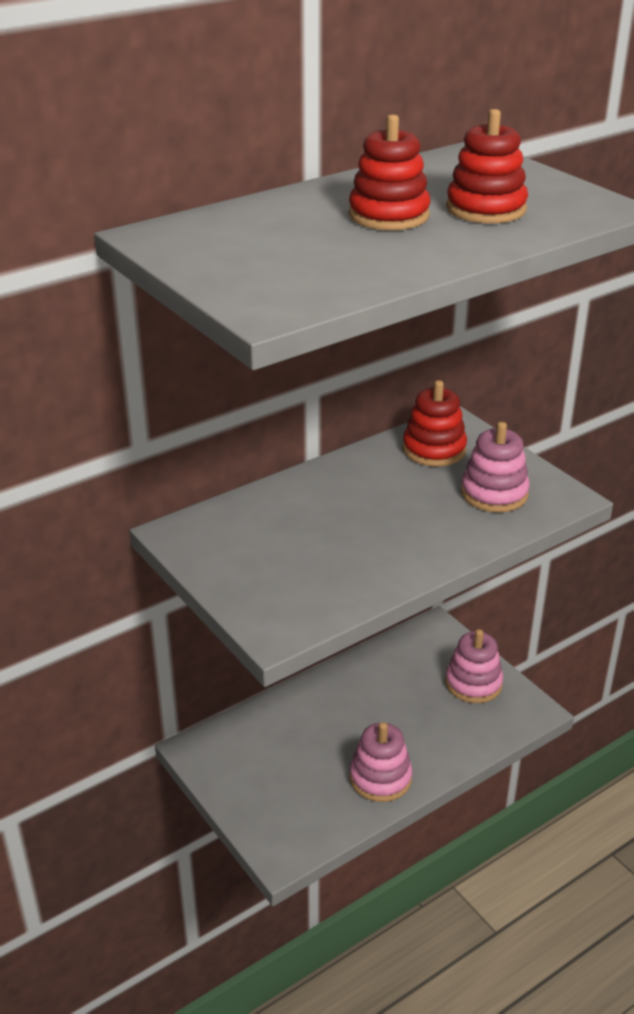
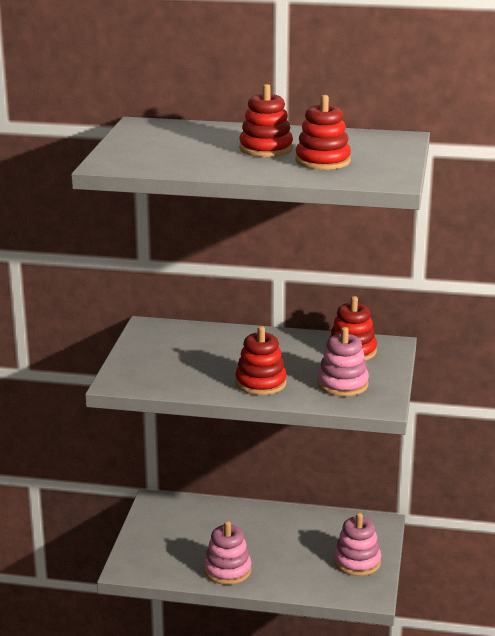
camera: 45 degrees right, 10 degrees down
none -> red stacking toy [235,326,287,395]

